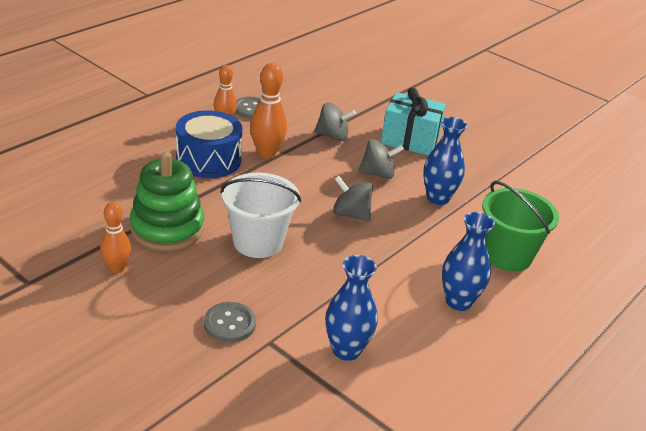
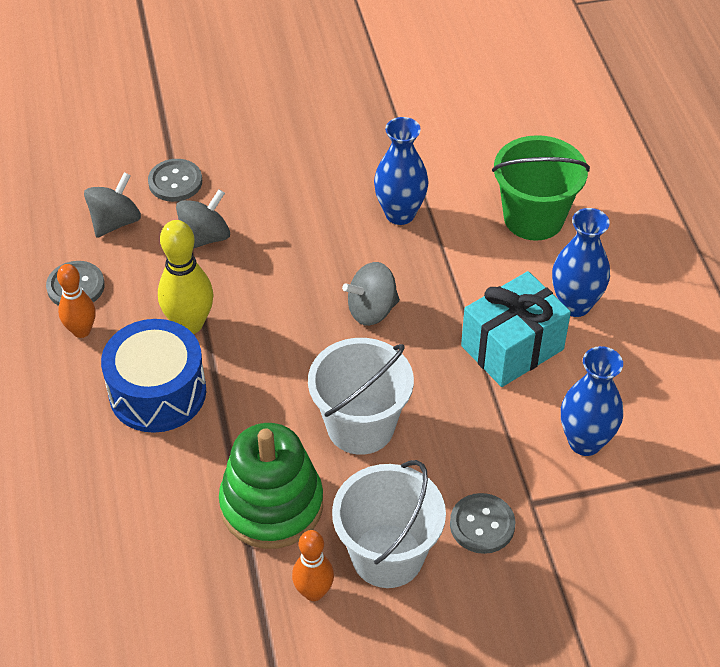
camera: 50 degrees left, 15 degrees up
orange bowling pin [250,63,287,158] -> yellow bowling pin [158,220,214,334]
grey spinning top [358,139,404,179] -> grey spinning top moved to [84,172,141,238]
turquoise gift [381,87,446,156] -> turquoise gift moved to [461,271,571,387]
none -> grey button [148,159,202,202]
none -> white bucket [332,460,446,588]

